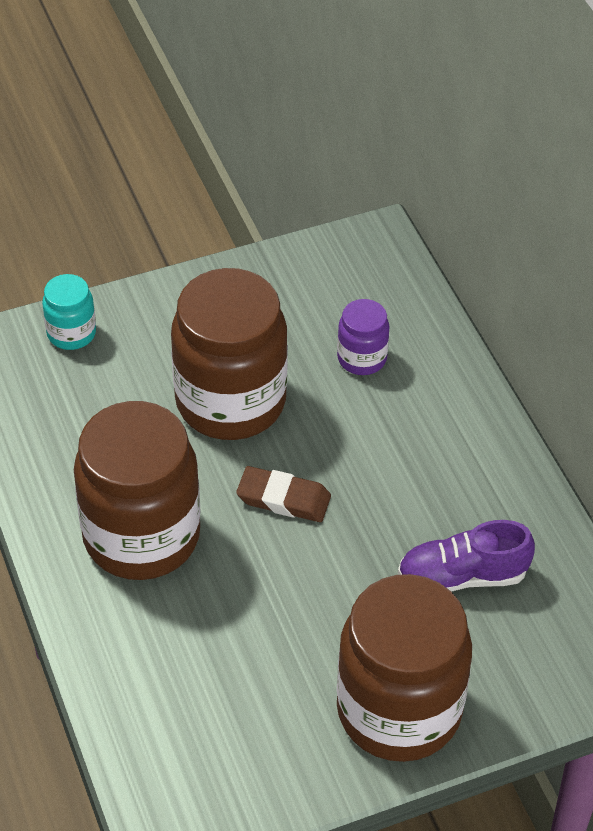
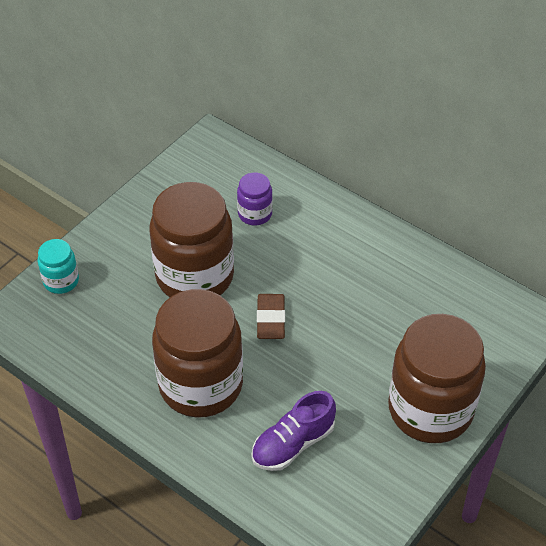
camera: 30 degrees left, 0 degrees up
brown eraser [236,466,331,522] -> brown eraser turned 75 degrees counterclockwise [257,294,285,339]
purple shoe [398,520,535,592] -> purple shoe moved to [251,391,336,471]

